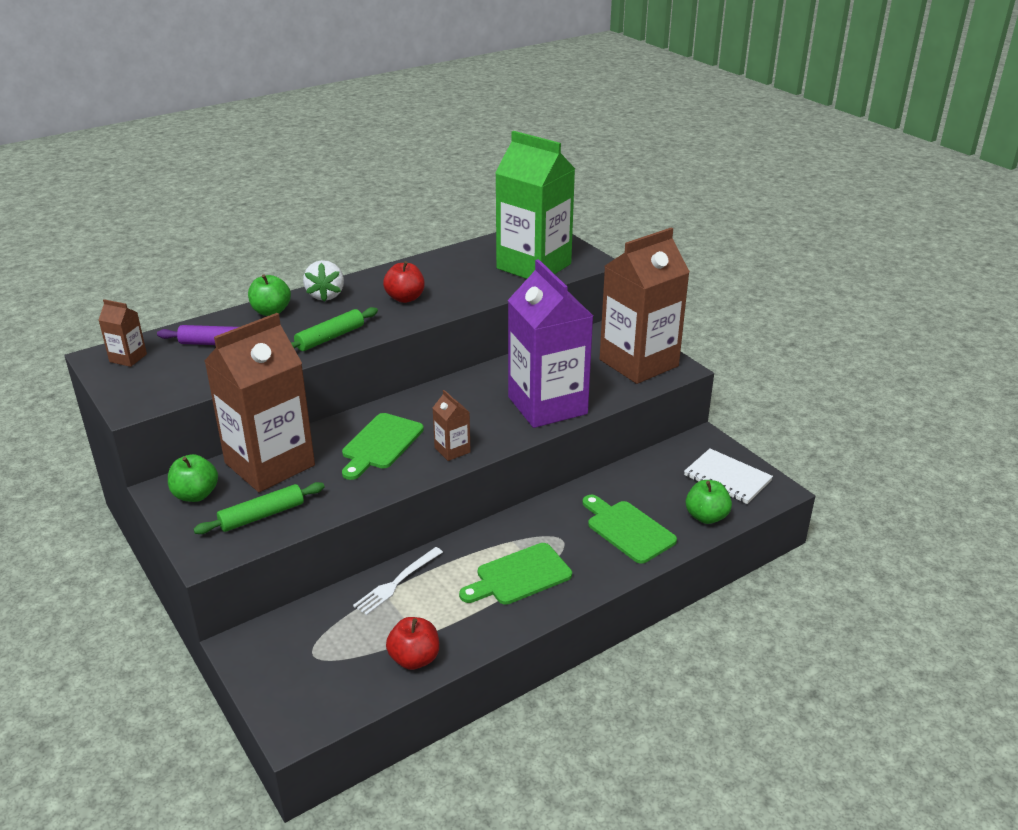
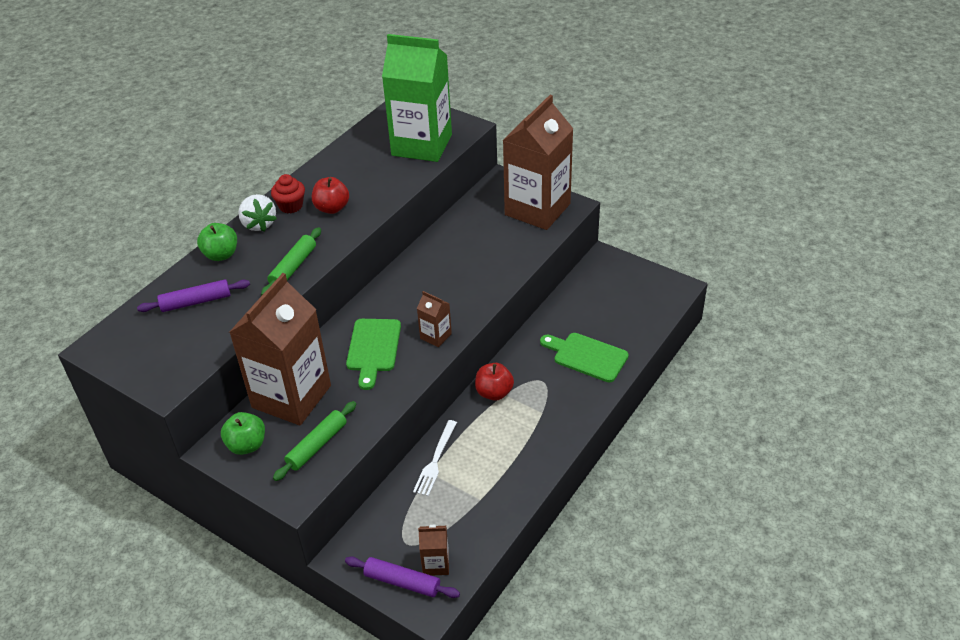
camera: 20 degrees left, 10 degrees up
brown carton [98,299,147,367] -> brown carton moved to [418,525,449,576]
red apple [386,617,439,670] -> red apple moved to [475,363,514,401]
green cutting board [459,543,572,605] -> none
purple carton [508,259,593,428] -> none
white notebook [684,449,773,504] -> none
green apple [686,480,732,524] -> none
none -> red cupcake [271,174,305,213]
none -> purple rolling pin [345,556,460,598]

